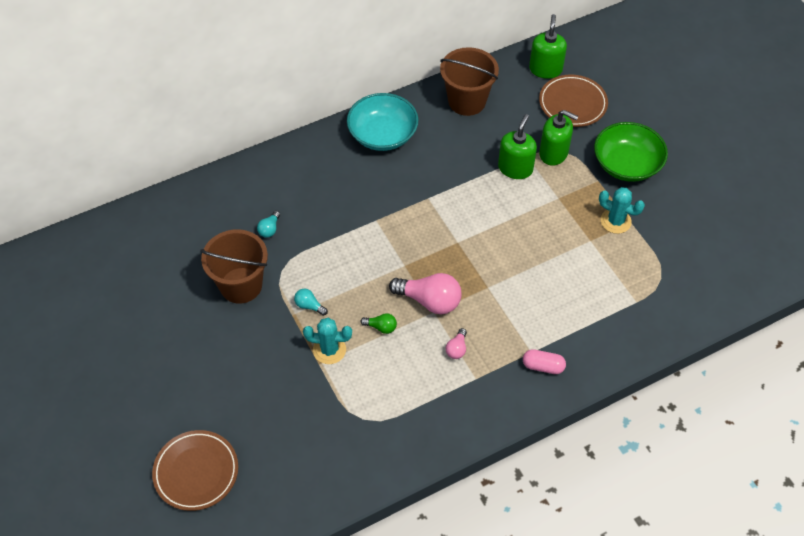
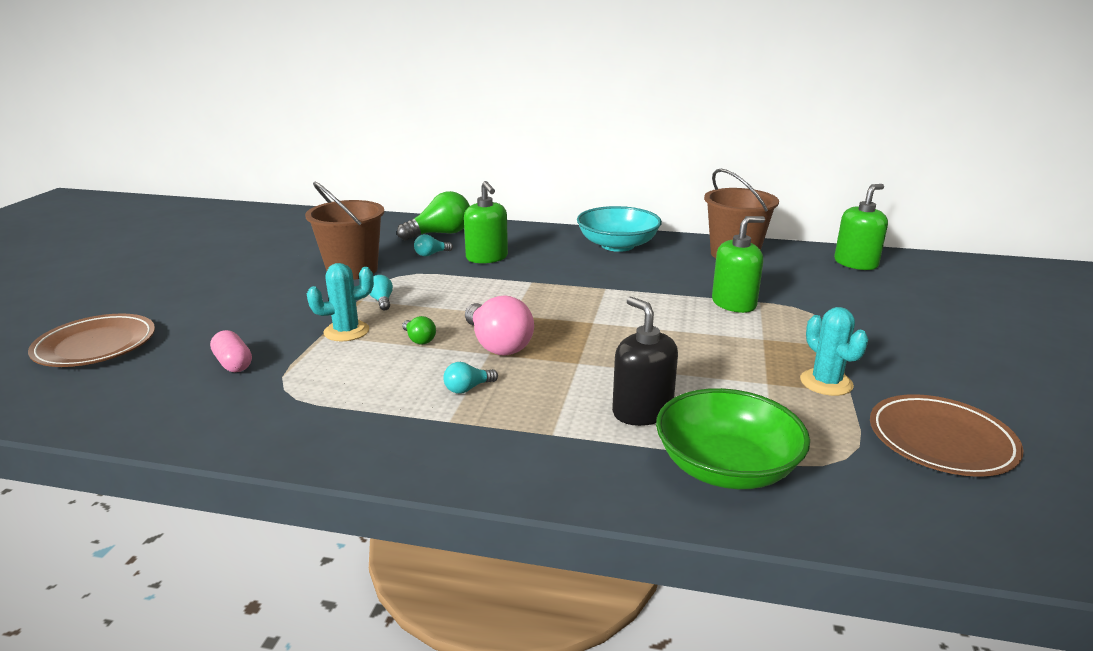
camera: 40 degrees right, 30 degrees down
turquoise cactus [303,318,352,364] -> turquoise cactus turned 75 degrees counterclockwise [307,263,374,341]
pink light bulb [446,328,467,359] -> turquoise light bulb [443,362,498,394]
pink capsule [523,349,566,374] -> pink capsule moved to [210,330,252,372]
brown plate [539,75,608,127] -> brown plate moved to [870,394,1024,477]
green soap dispenser [539,110,579,166] -> green soap dispenser moved to [464,181,508,264]
green bowl [594,122,668,182] -> green bowl moved to [656,388,810,489]
none -> green light bulb [397,191,470,240]
none -> black soap dispenser [612,297,678,426]

